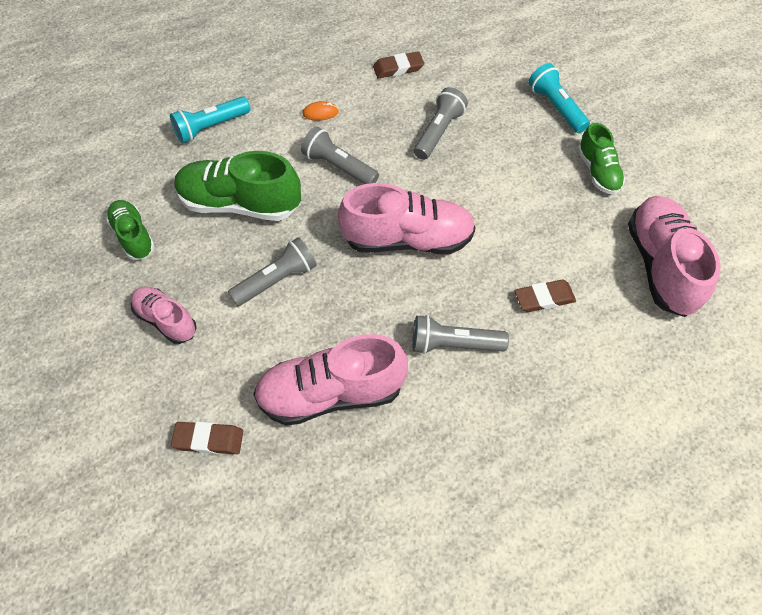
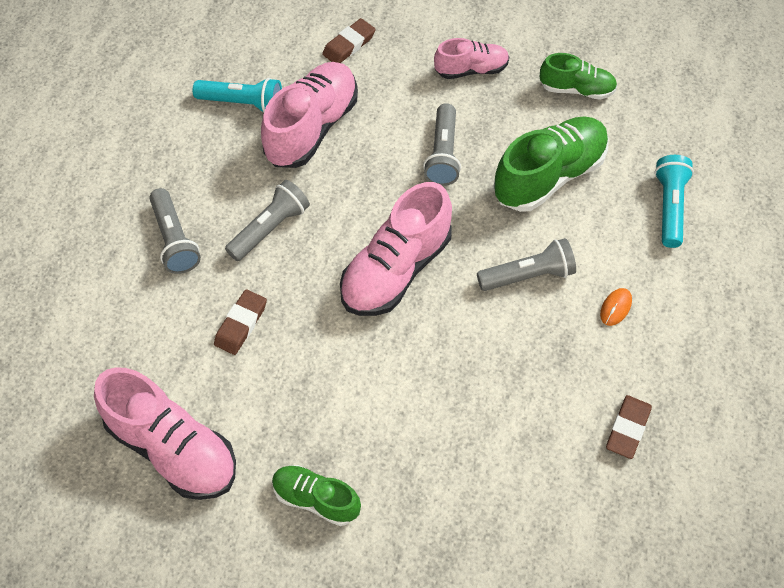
camera: 130 degrees right, 0 degrees up
grey flashlight [414,87,468,160] -> grey flashlight moved to [149,188,201,274]
turquoise flashlight [529,63,590,133] -> turquoise flashlight moved to [192,78,282,112]

